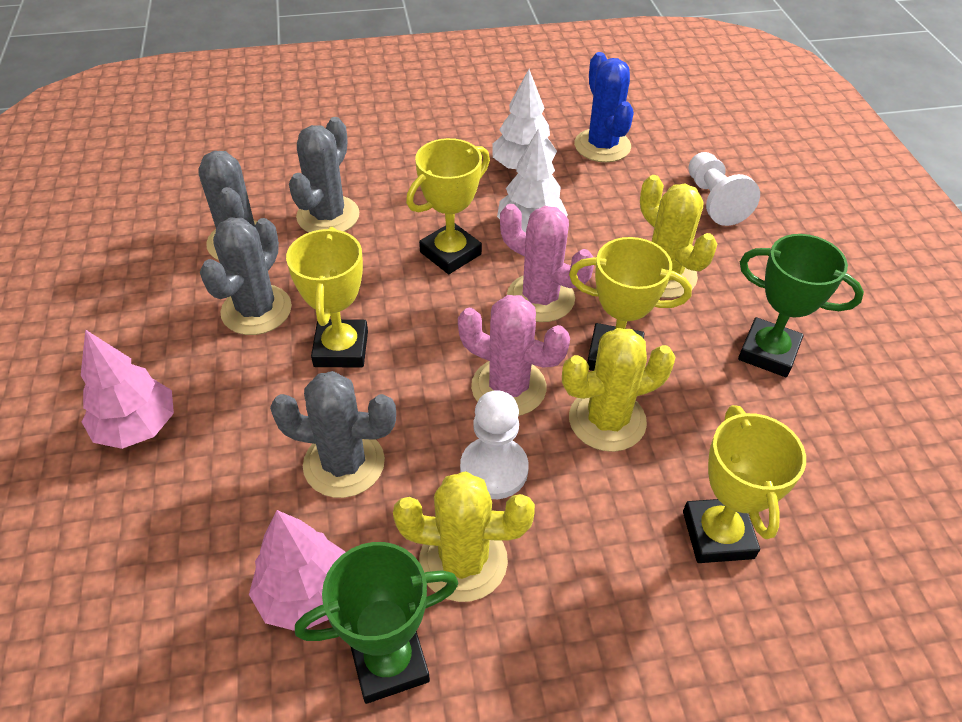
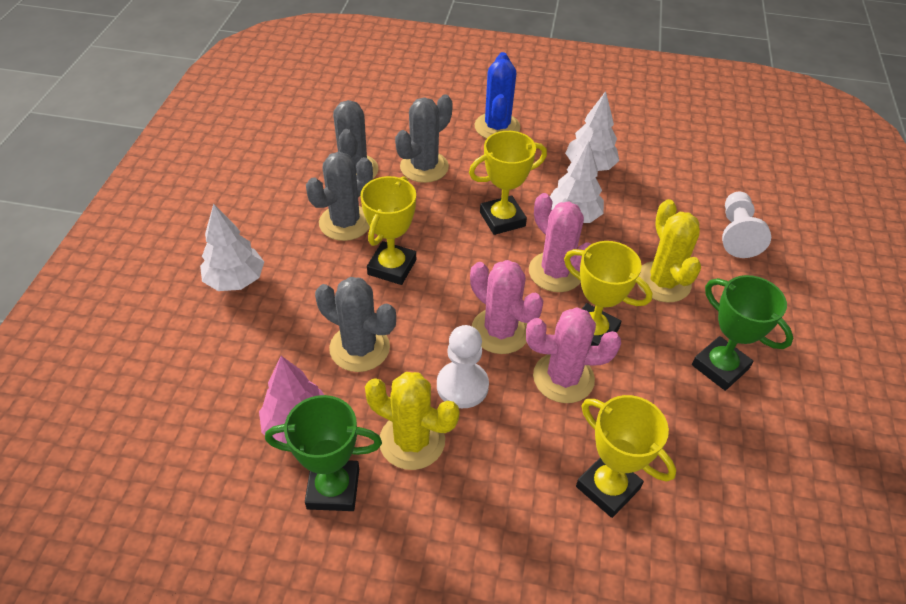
camera: 20 degrees right, 0 degrees up
pink tree [81,329,174,449] -> white tree [200,204,264,291]
yellow cactus [562,328,675,452] -> pink cactus [526,307,621,403]
blue cactus [574,52,634,162] -> blue cactus moved to [475,52,521,139]
yellow trophy [683,405,806,563] -> yellow trophy turned 60 degrees counterclockwise [576,395,676,518]

